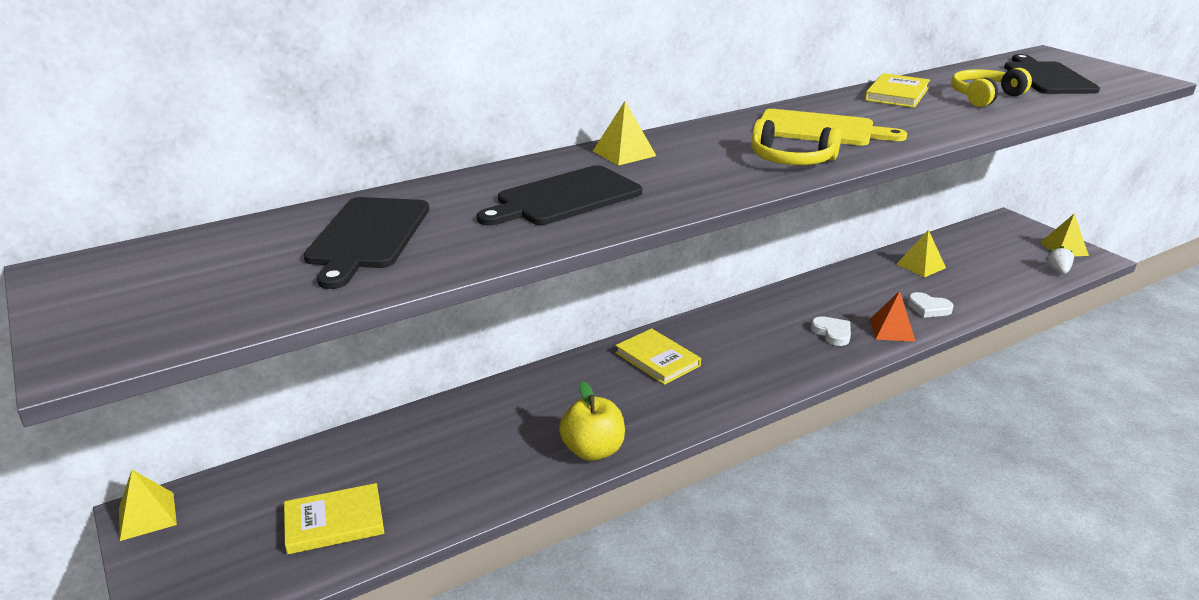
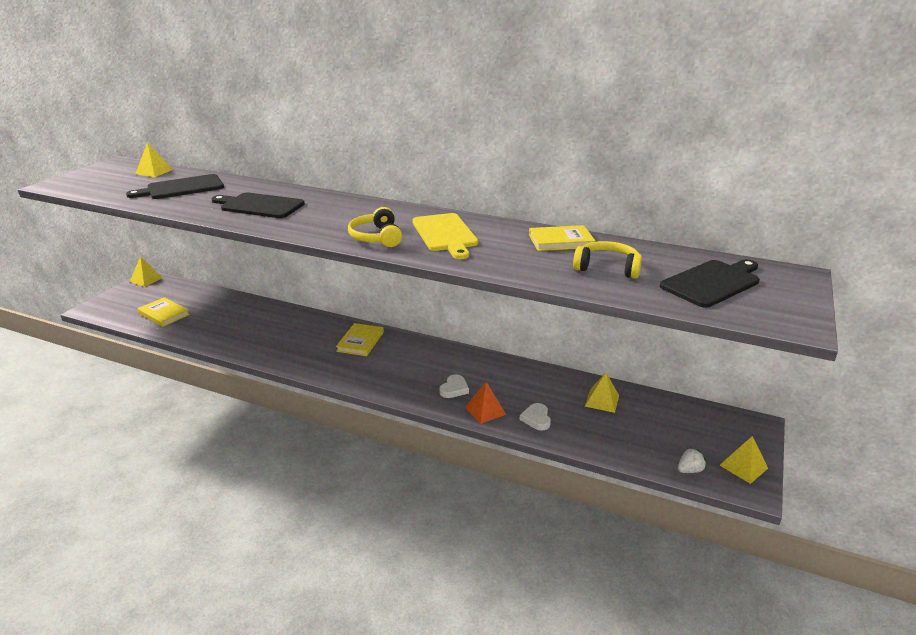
camera: 55 degrees right, 0 degrees up
yellow apple [559,381,625,461] -> none
yellow pyramid [593,101,656,166] -> yellow pyramid moved to [135,143,173,177]

